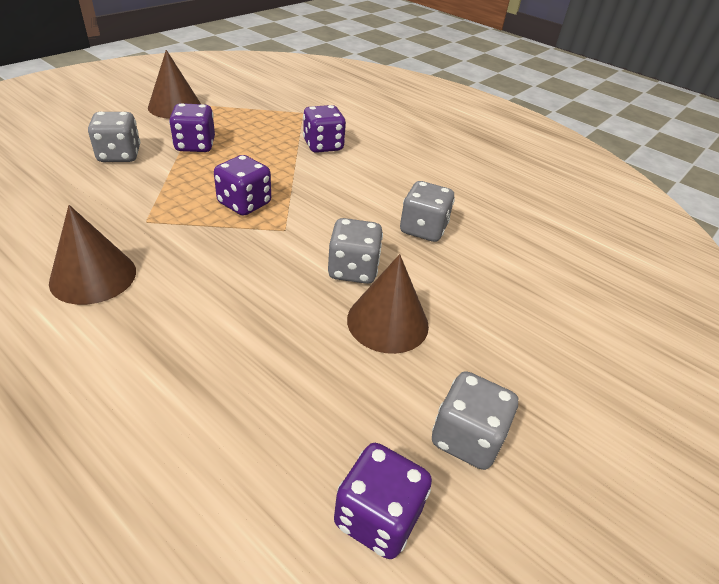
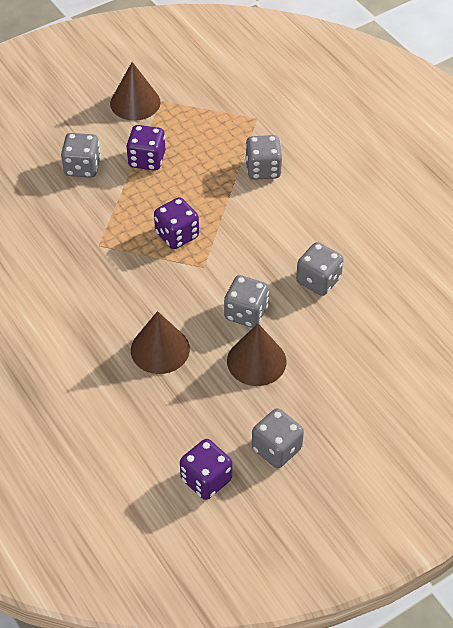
camera: 20 degrees right, 10 degrees up
brown cone [49,205,136,305] -> brown cone moved to [131,311,190,374]
purple dice [303,105,346,153] -> grey dice [245,135,282,180]

